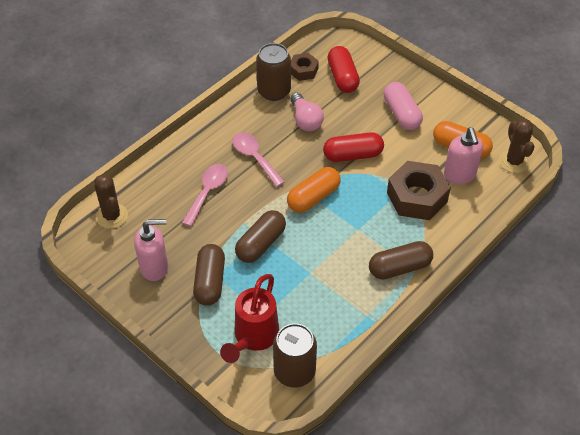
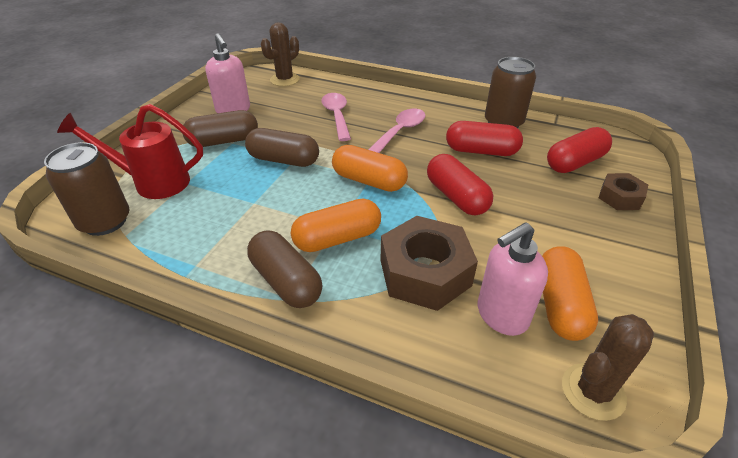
camera: 70 degrees right, 10 degrees down
pink spoon [182,164,228,227] -> pink spoon turned 105 degrees counterclockwise [321,93,351,141]
pink light bulb [290,93,324,131] -> red capsule [446,121,523,156]
brown nut [291,53,319,81] -> brown nut moved to [599,173,648,210]
pink capsule [384,82,423,130] -> none
none -> orange capsule [291,198,381,252]

